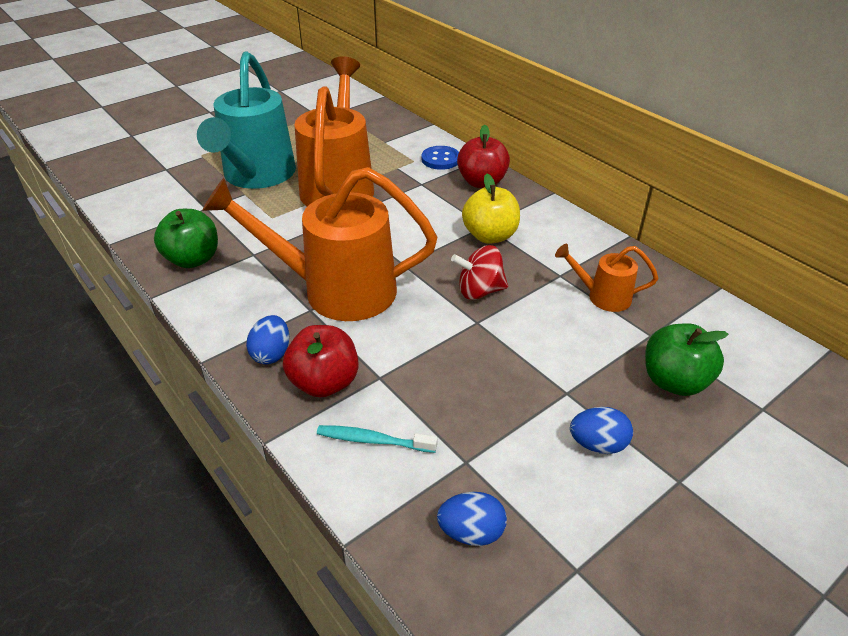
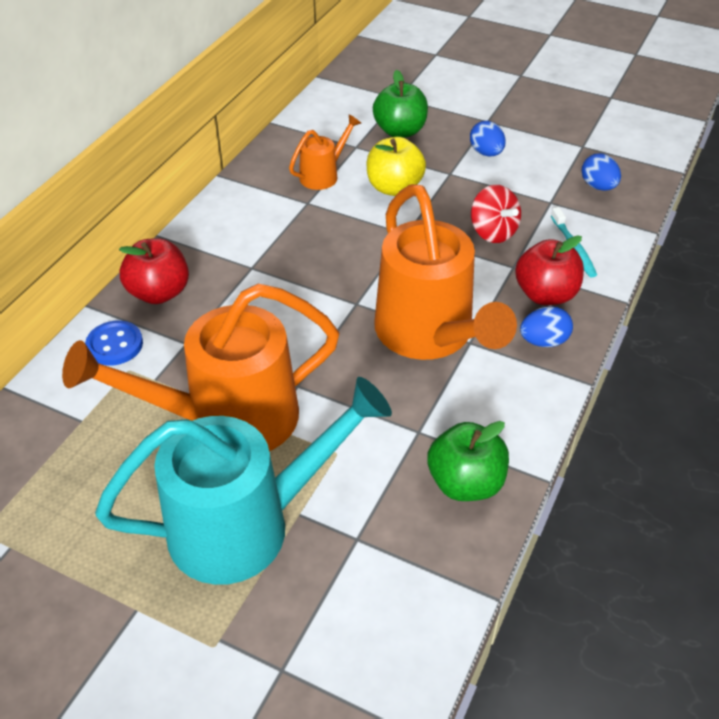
camera: 115 degrees left, 5 degrees up
red spinning top [451,245,508,300] -> red spinning top moved to [471,185,521,243]
yellow apple [462,174,520,244] -> yellow apple moved to [367,137,426,196]
orange watering can [555,244,658,312] -> orange watering can turned 120 degrees counterclockwise [289,114,361,190]

